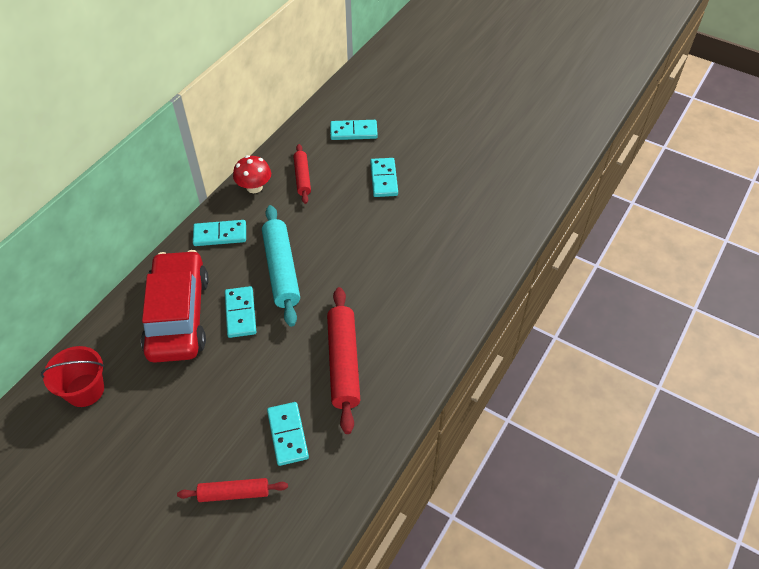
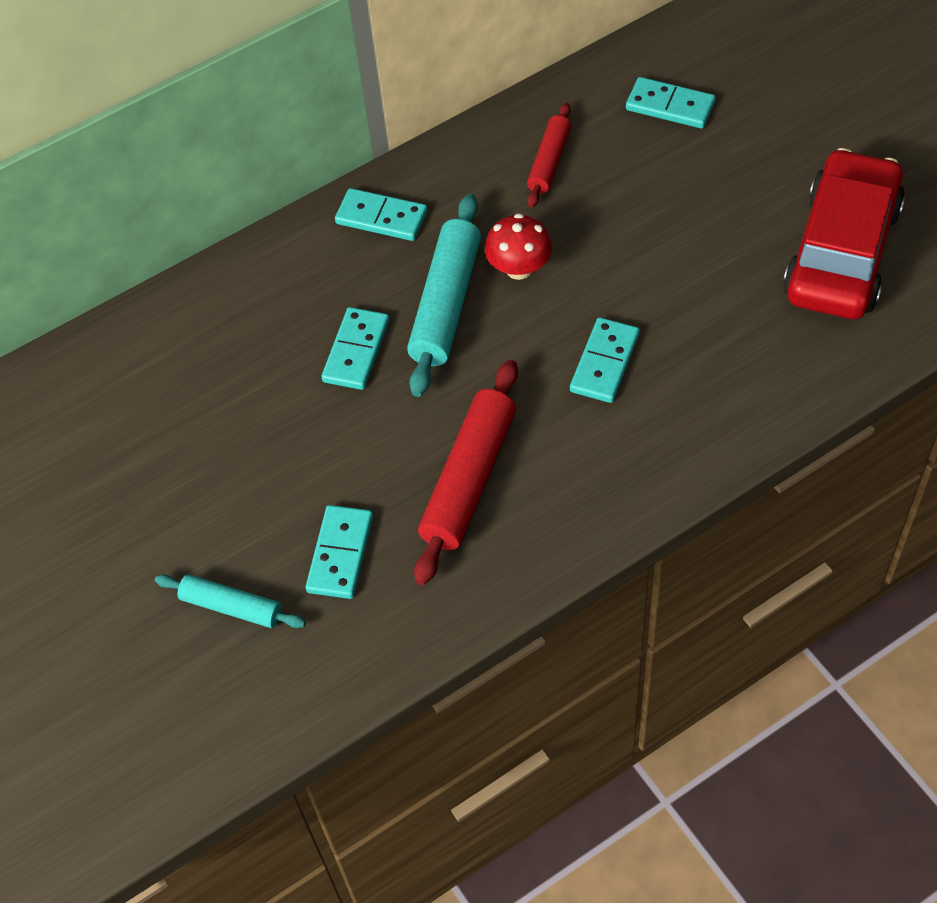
camera: 30 degrees right, 5 degrees up
red bucket [41,346,104,407] -> none
red car [141,250,209,363] -> red car moved to [783,148,905,319]
red rolling pin [177,478,288,502] -> turquoise rolling pin [155,574,306,628]
red mushroom [233,155,271,193] -> red mushroom moved to [485,213,552,280]
turquoise domino [370,158,398,197] -> turquoise domino moved to [570,317,640,403]

